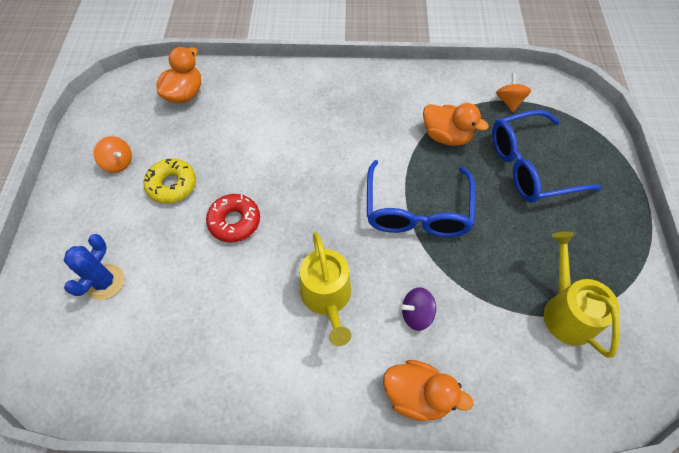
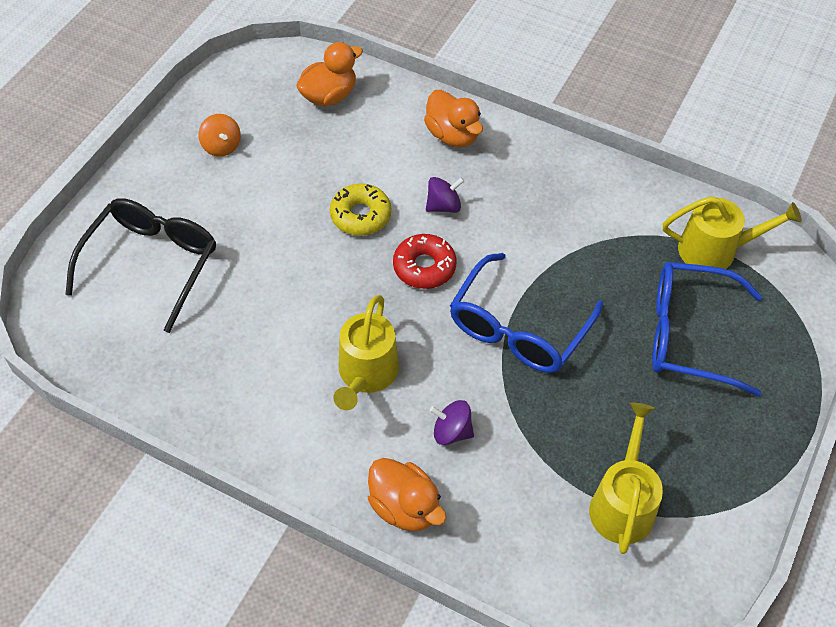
camera: 25 degrees right, 5 degrees down
blue cactus [64,234,124,300] -> black glasses [65,198,216,333]
yellow donut [143,158,196,204] -> yellow donut moved to [330,183,391,236]
red donut [206,194,260,243] -> red donut moved to [393,234,457,289]
orange duck [423,103,489,146] -> orange duck moved to [424,90,483,147]
orange spinning top [496,73,531,112] -> yellow watering can [663,196,802,273]
none -> purple spinning top [426,177,464,213]

